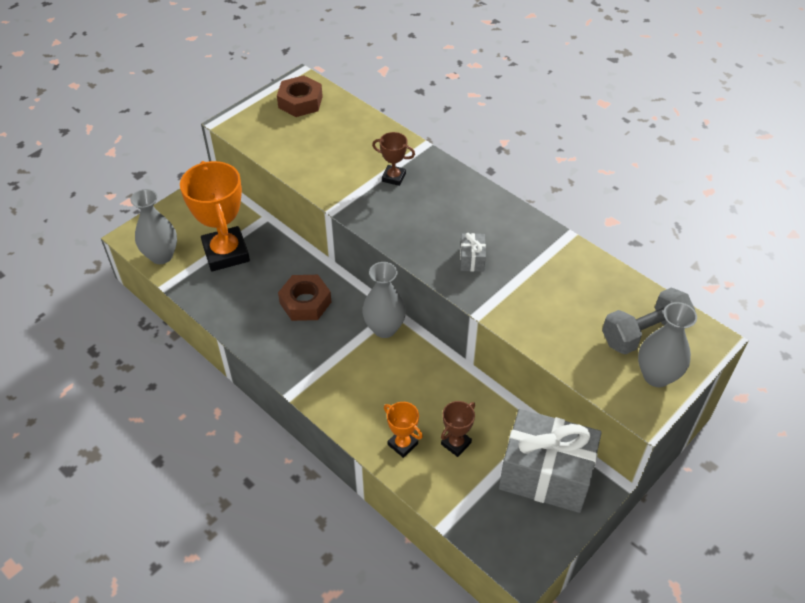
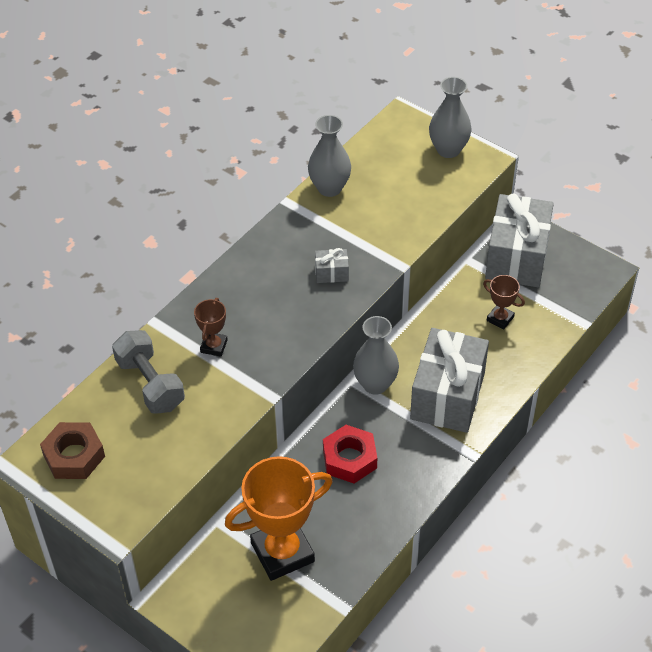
camera: 95 degrees left, 0 degrees up
grey vase [130,189,177,264] -> grey vase moved to [308,115,351,197]
brown nut [278,275,331,321] -> red nut [323,425,377,483]
orange trophy [384,402,423,458] -> none
grey dumbbell [602,288,695,355] -> grey dumbbell moved to [112,330,185,414]
none -> grey gift [410,328,489,433]

